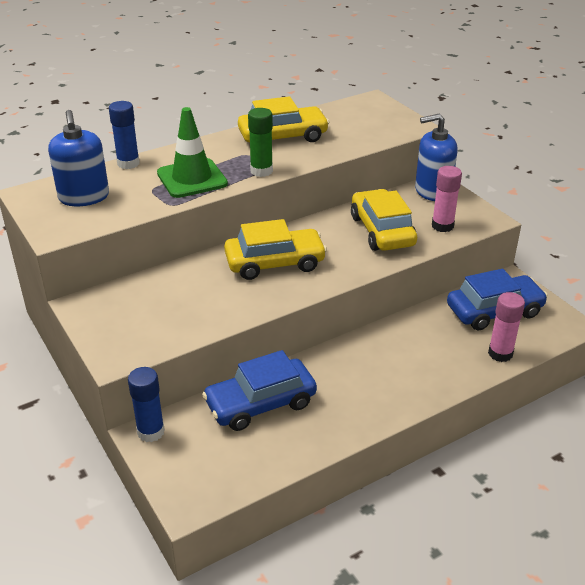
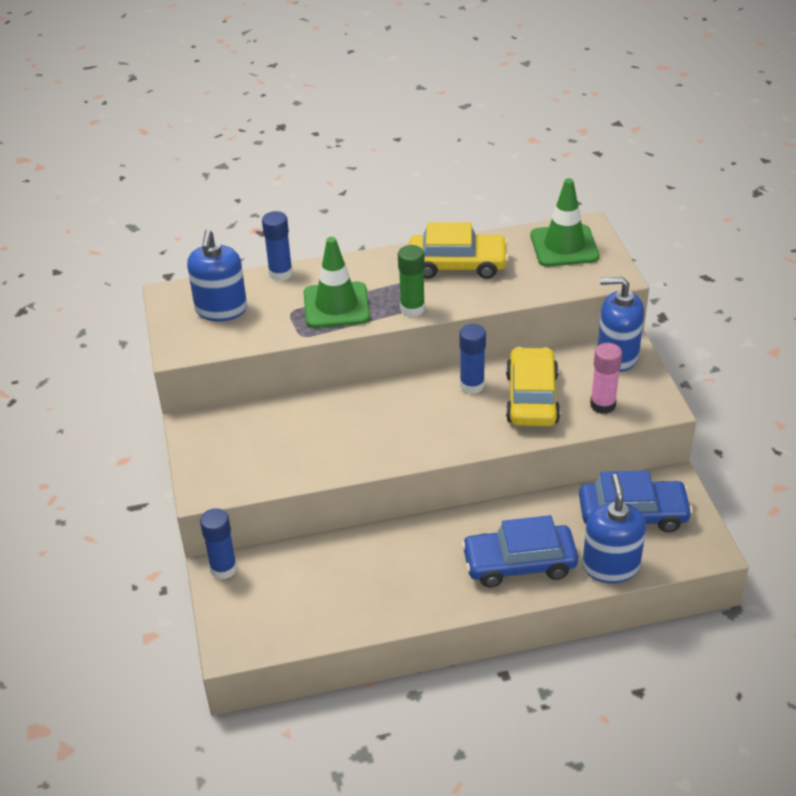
camera: 20 degrees right, 5 degrees up
blue car [202,350,317,431] -> blue car moved to [461,515,578,587]
yellow car [224,219,327,280] -> none
pink glue stick [488,292,525,362] -> blue soap dispenser [582,474,646,583]
none -> blue glue stick [459,324,486,394]
none -> green traffic cone [531,178,600,267]

